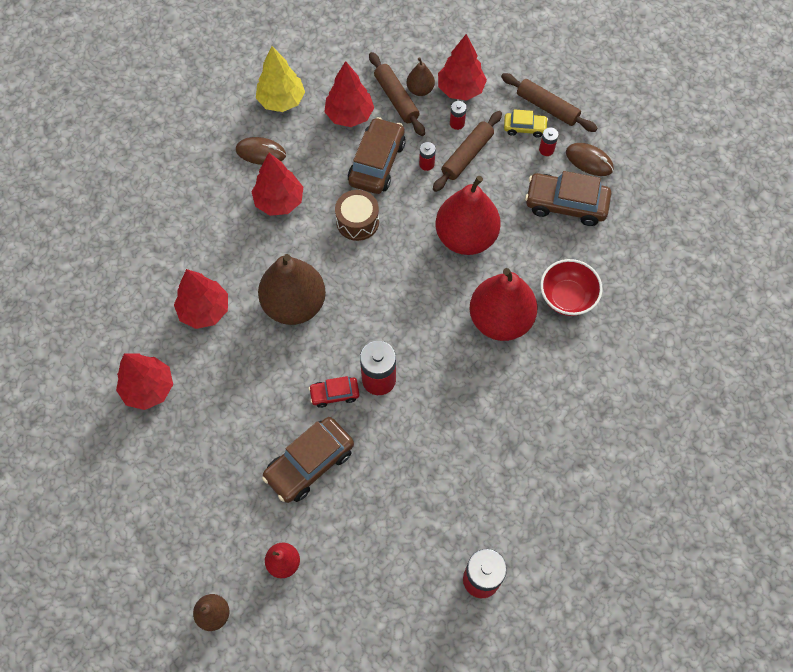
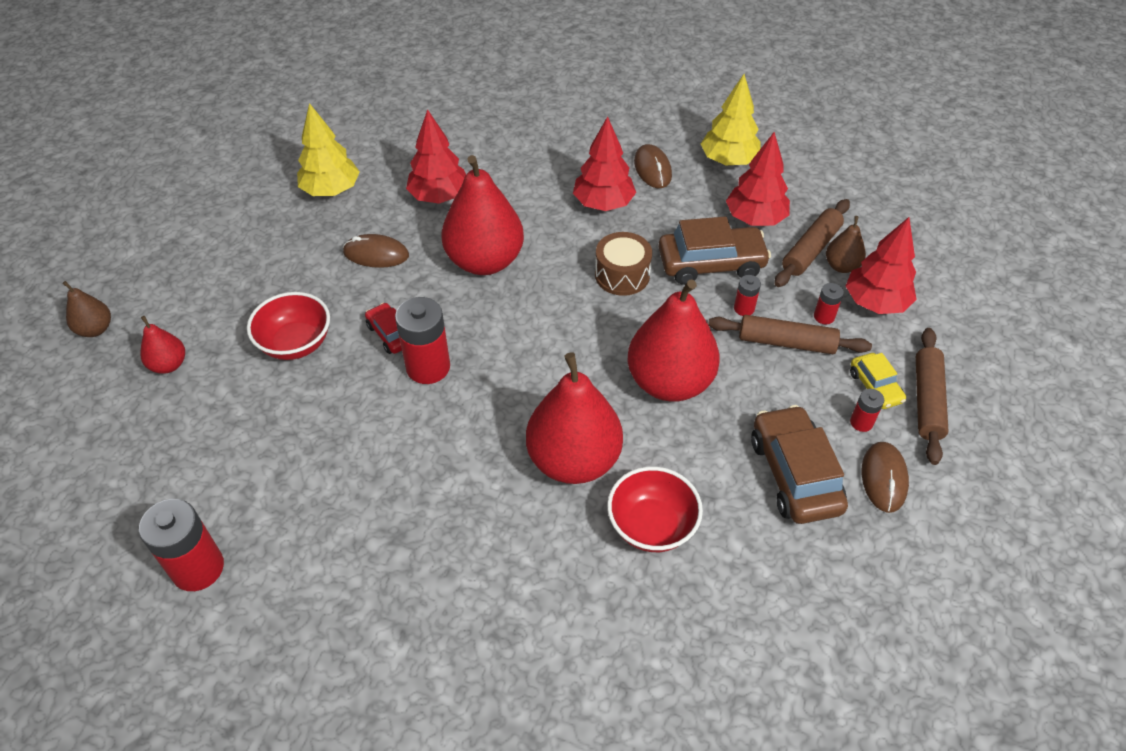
camera: 65 degrees right, 15 degrees down
red tree [116,353,173,410] -> yellow tree [297,103,360,196]
brown pear [258,254,326,325] -> red pear [441,155,524,275]
brown car [262,417,354,503] -> red bowl [247,292,330,360]
none -> brown mouse [343,234,409,268]

